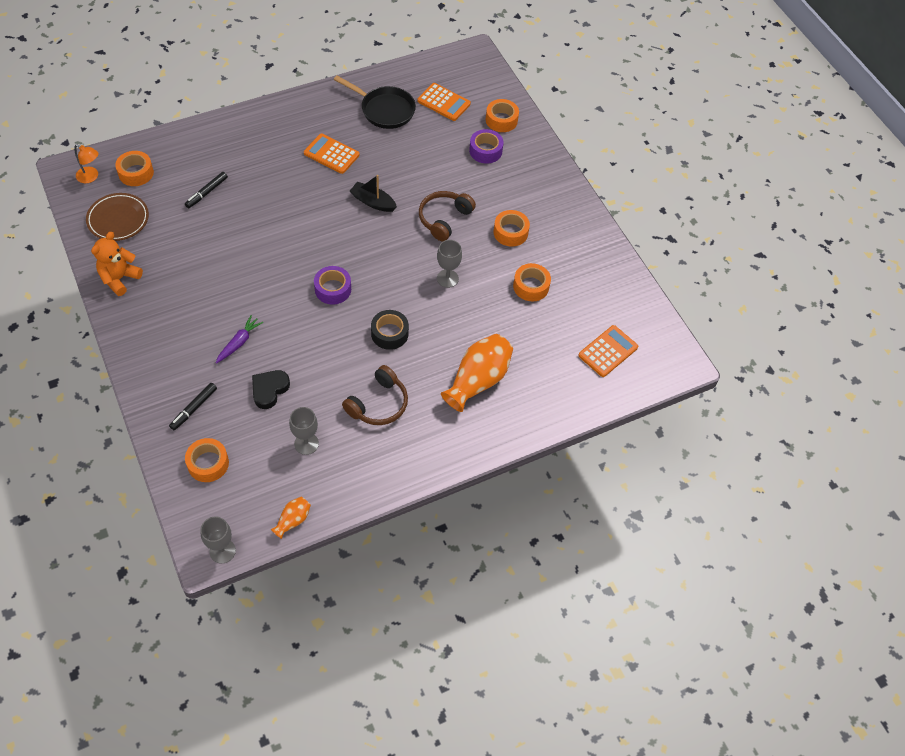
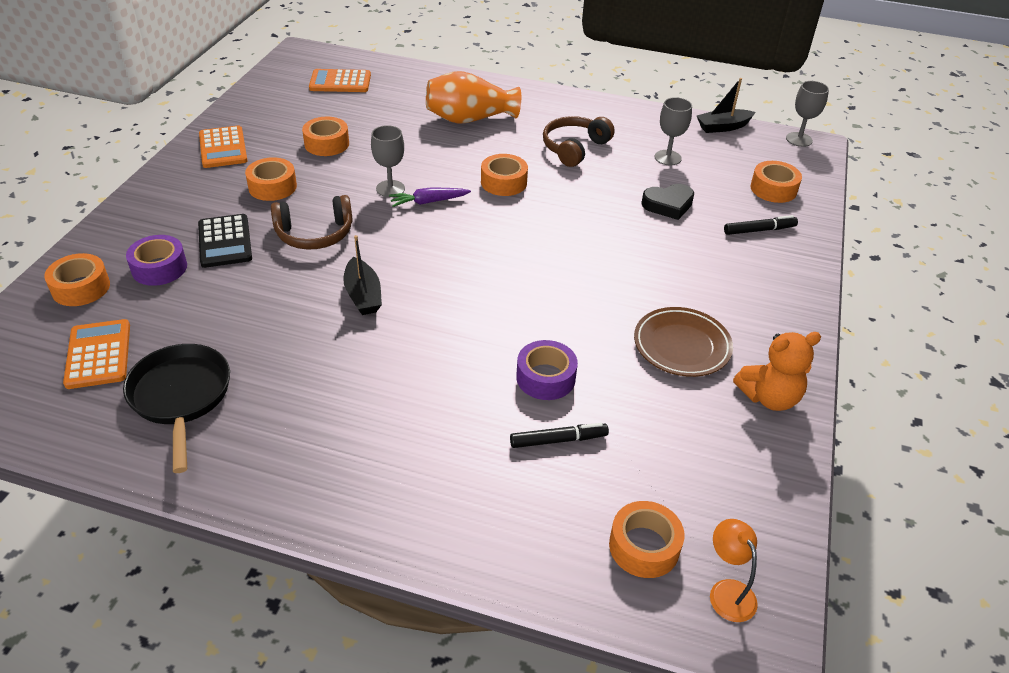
camera: 135 degrees left, 15 degrees down
brown plate [86,193,149,241] -> brown plate moved to [634,307,733,377]
purple carrot [216,315,263,364] -> purple carrot moved to [389,187,471,207]
orange vase [271,497,311,539] -> black boat [697,78,755,133]
orange calculator [304,134,360,174] -> orange calculator moved to [199,126,248,168]
purple tape [314,266,351,305] -> purple tape moved to [516,340,578,400]
brown headphones [342,365,408,425] -> brown headphones turned 45 degrees counterclockwise [543,116,615,167]
black tape [371,310,409,350] -> orange tape [481,154,528,196]
none -> black calculator [198,214,252,268]

